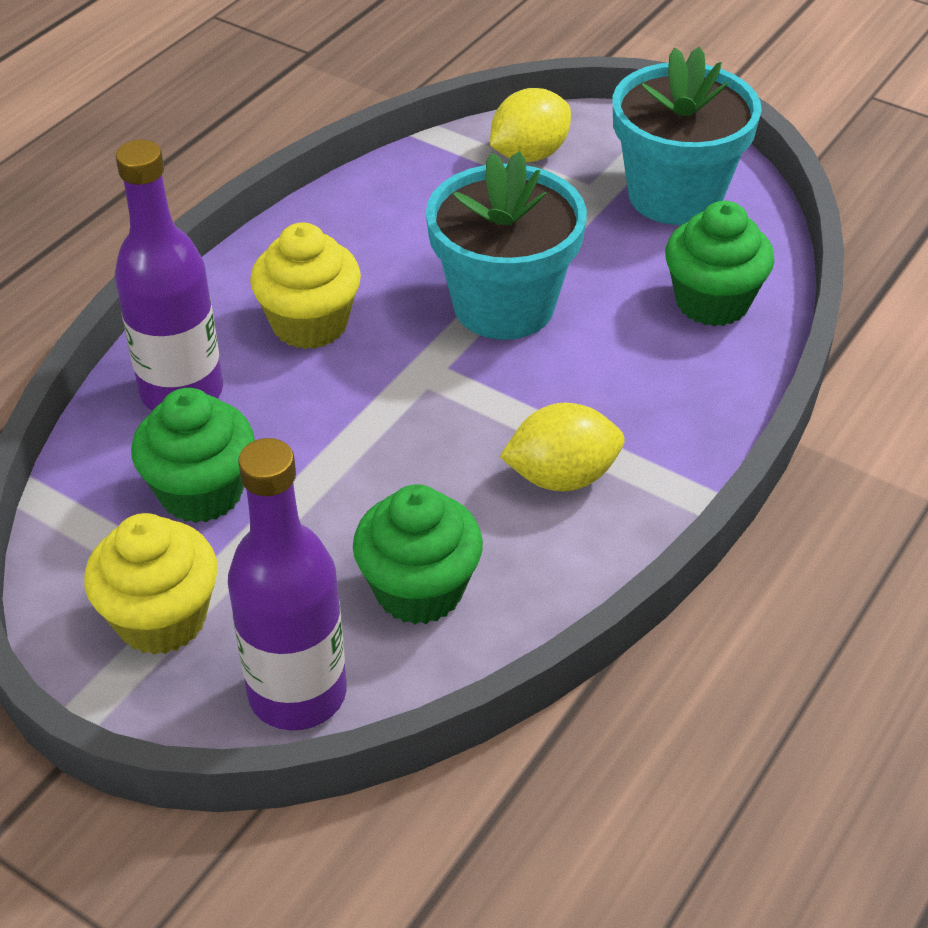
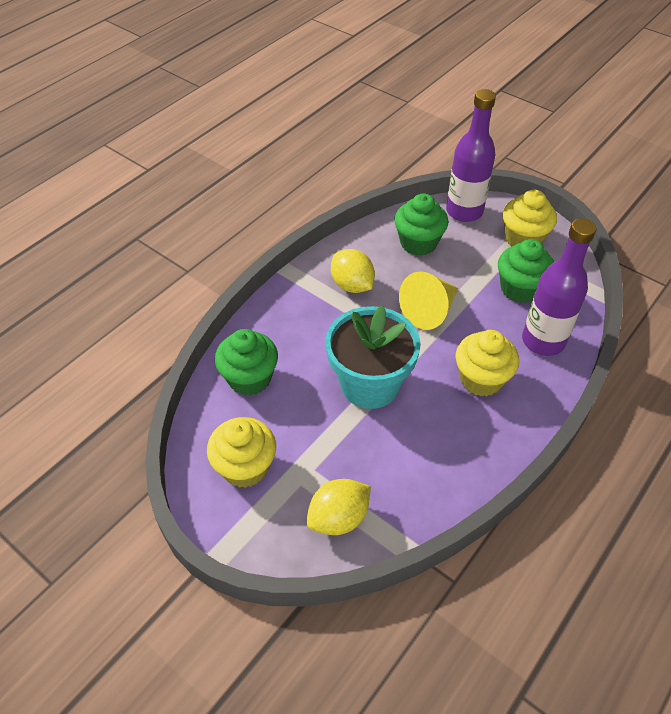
camera: 175 degrees left, 5 degrees up
yellow lemon [500,403,625,492] -> yellow lemon turned 60 degrees clockwise [331,249,375,293]
turquoise flower pot [612,47,762,225] -> yellow cupcake [207,417,276,488]
none -> yellow cone [399,271,458,330]

